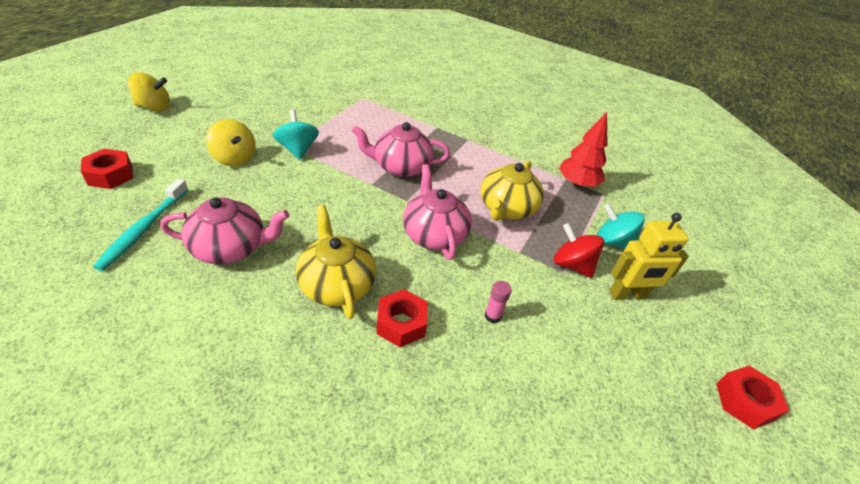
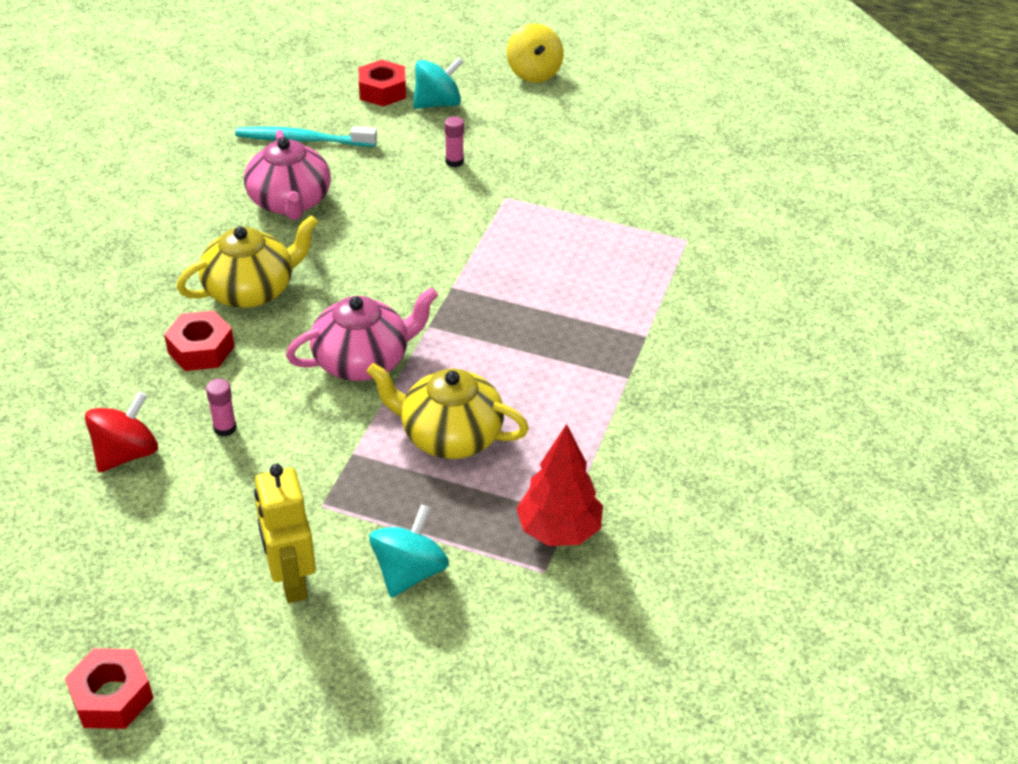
camera: 85 degrees right, 0 degrees up
yellow spinning top [206,119,256,167] -> pink glue stick [445,116,464,167]
turquoise spinning top [273,109,319,160] -> turquoise spinning top moved to [413,57,464,109]
pink teapot [352,122,450,177] -> none
red spinning top [554,223,604,278] -> red spinning top moved to [85,391,158,473]

